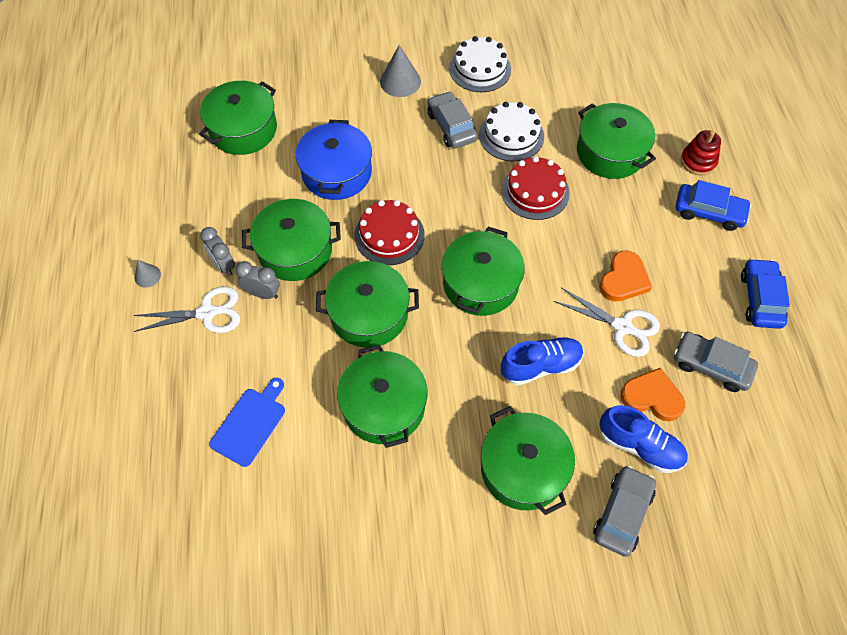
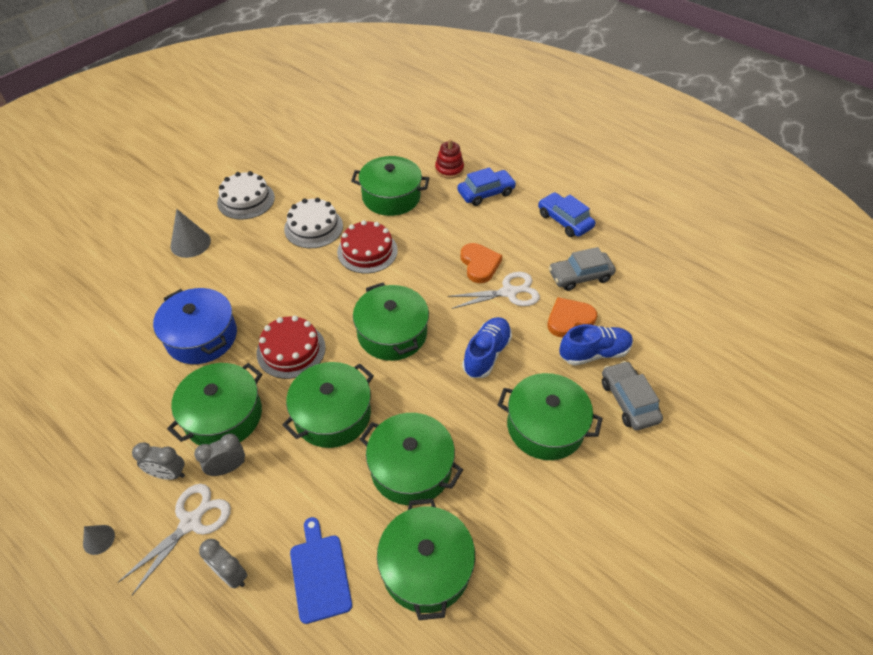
camera: 45 degrees left, 10 degrees down
green pot [199,81,277,155] -> green pot moved to [377,498,475,620]
grey car [427,91,478,149] -> none
none -> grey clock [199,539,247,589]

